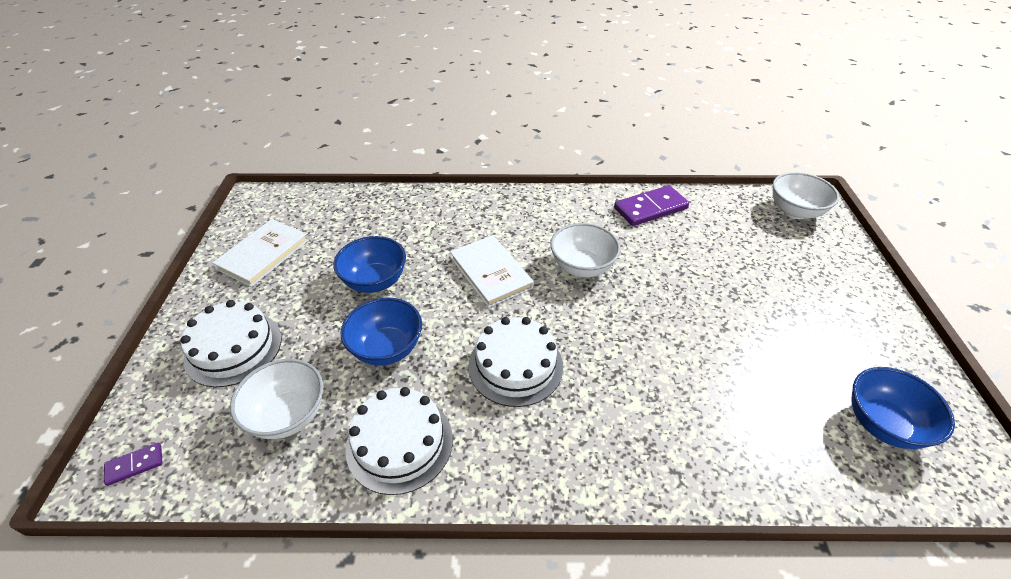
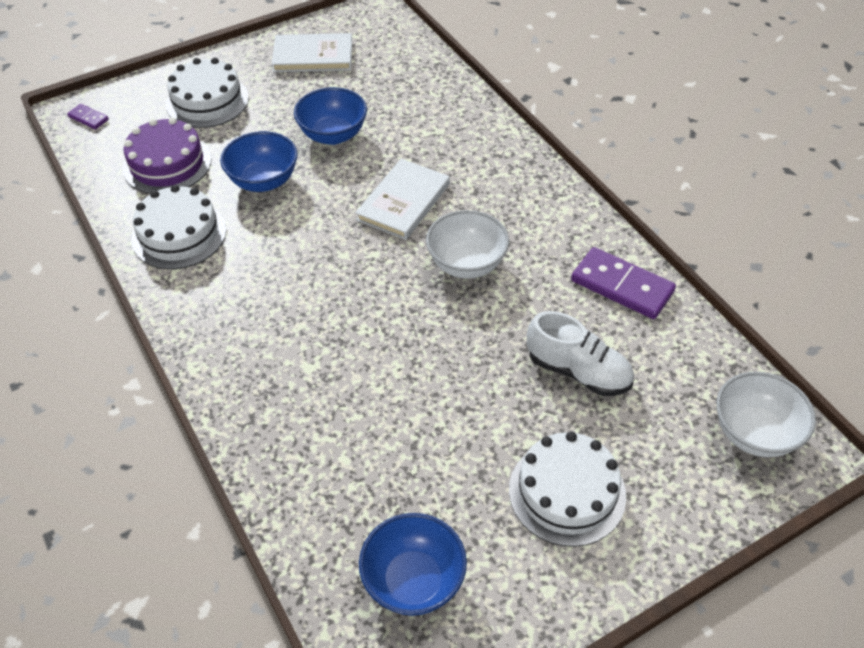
camera: 60 degrees right, 5 degrees up
white bowl [230,359,324,439] -> purple cake [122,117,212,194]
white cake [468,317,563,407] -> white cake moved to [509,431,626,547]
none -> white shoe [527,311,634,396]

